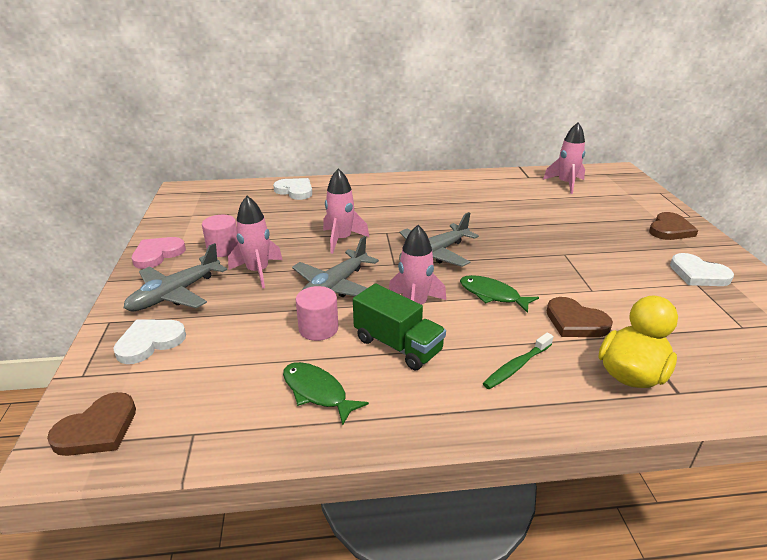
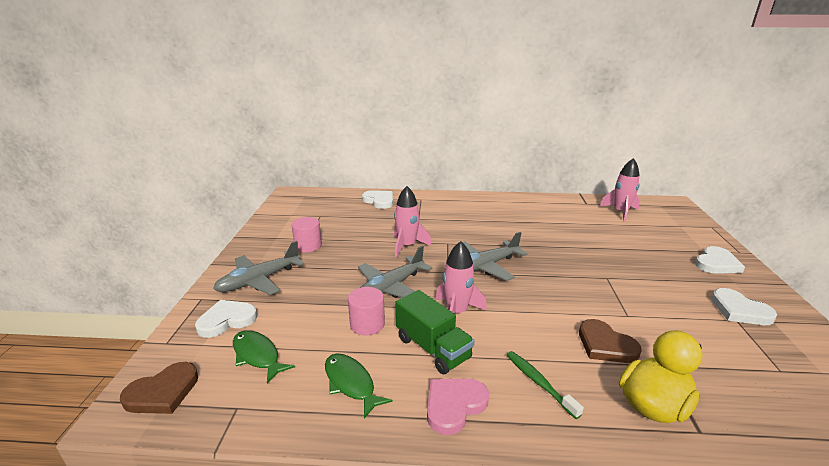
camera: 10 degrees right, 5 degrees down
pink heart [132,237,186,269] -> pink heart moved to [427,378,489,435]
pink rocket [228,196,283,289] -> none
green fish [460,275,539,313] -> green fish moved to [233,330,295,384]
green toothbrush [483,333,553,389] -> green toothbrush turned 90 degrees clockwise [507,351,584,419]
brown heart [649,212,698,240] -> white heart [695,246,745,274]

